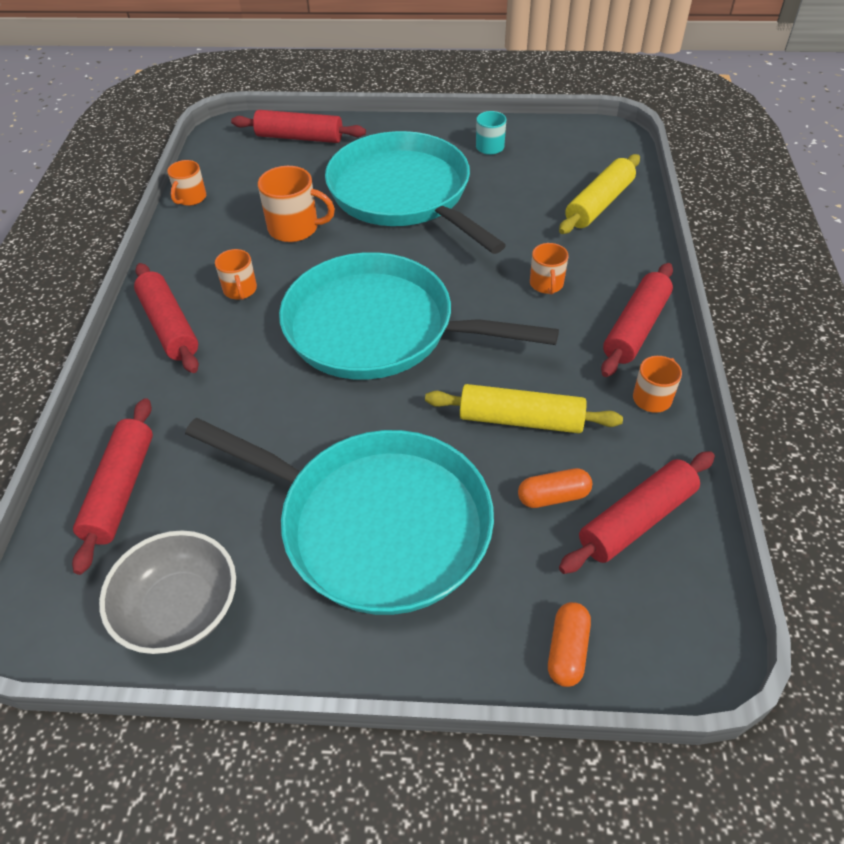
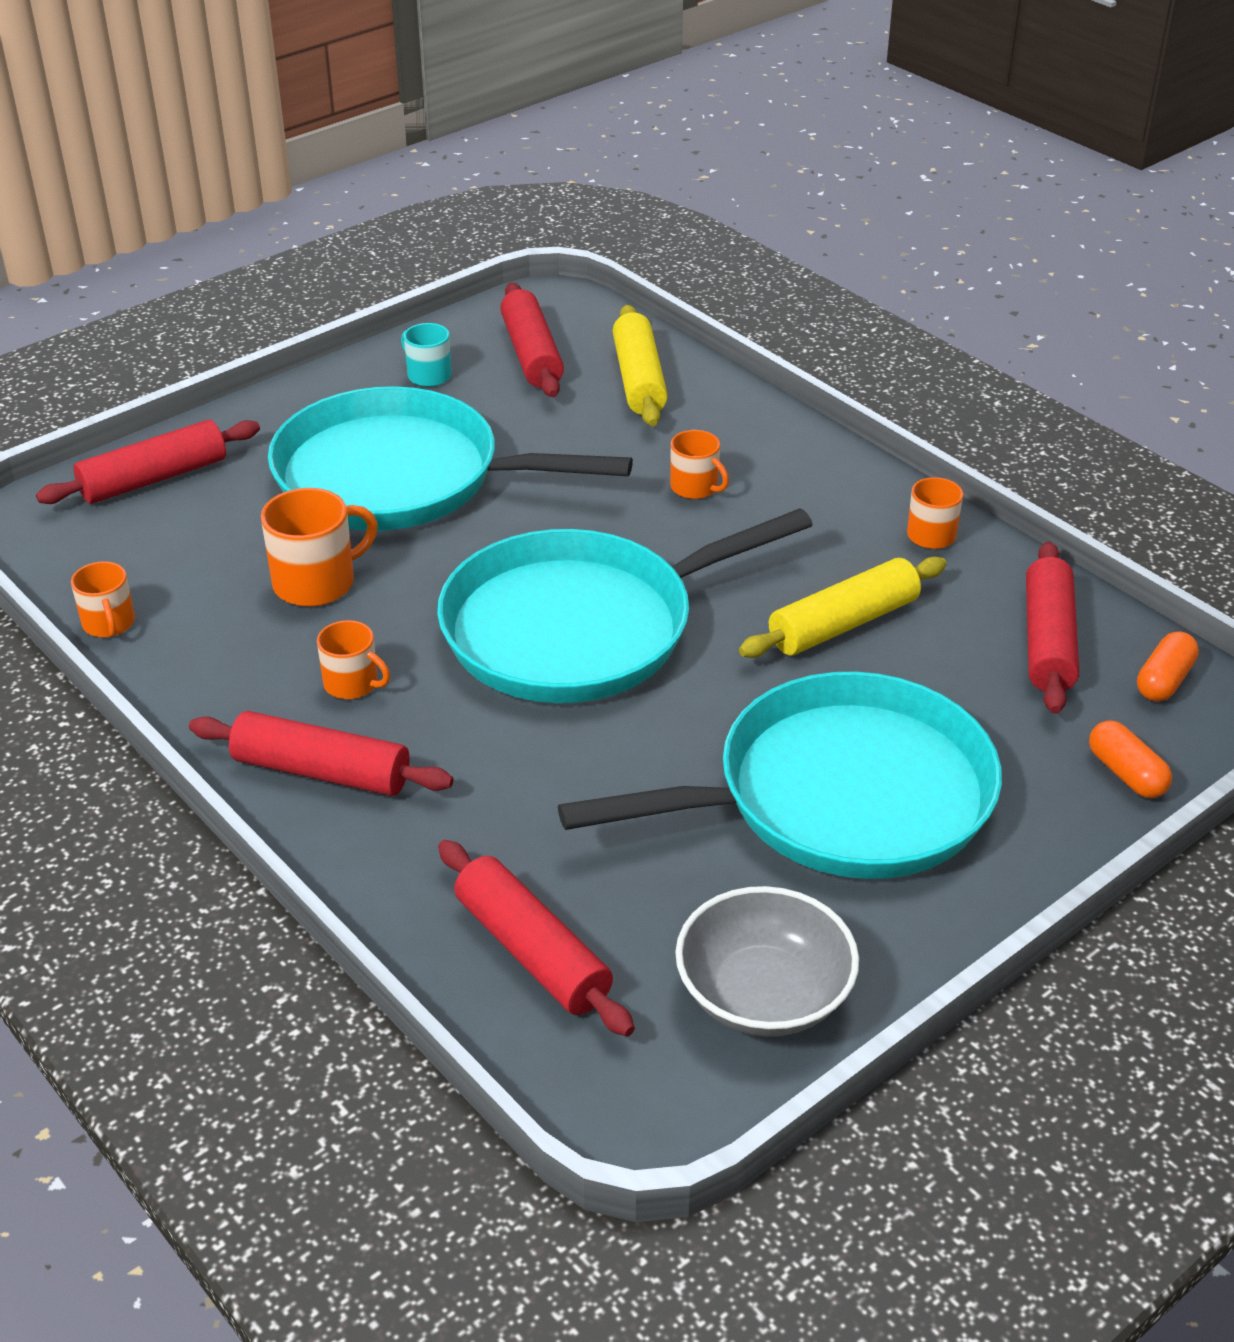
camera: 45 degrees left, 10 degrees down
orange capsule [518,468,592,508] -> orange capsule moved to [1137,631,1199,701]
red rolling pin [601,263,673,377] -> red rolling pin moved to [500,283,564,397]

